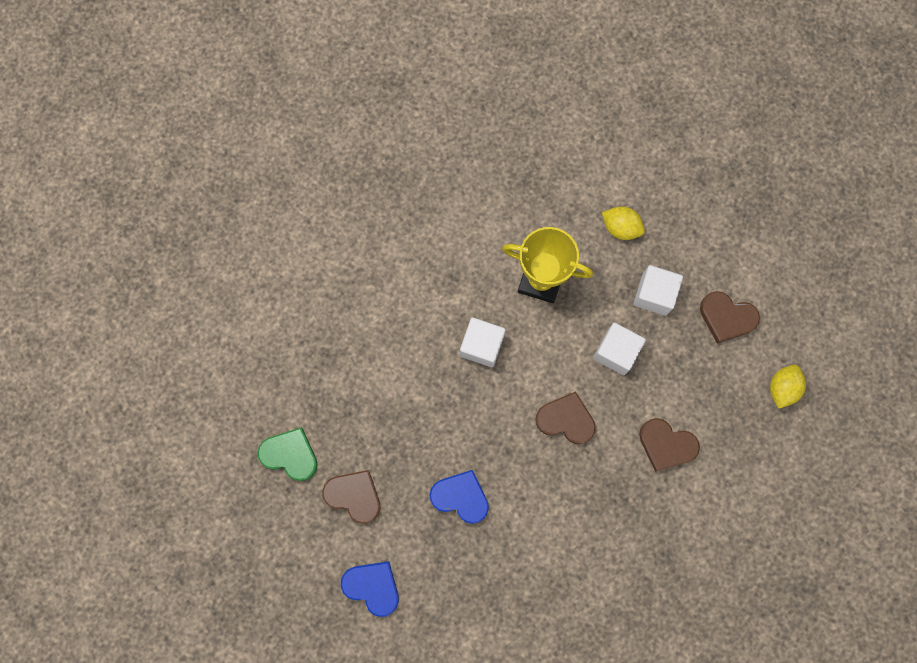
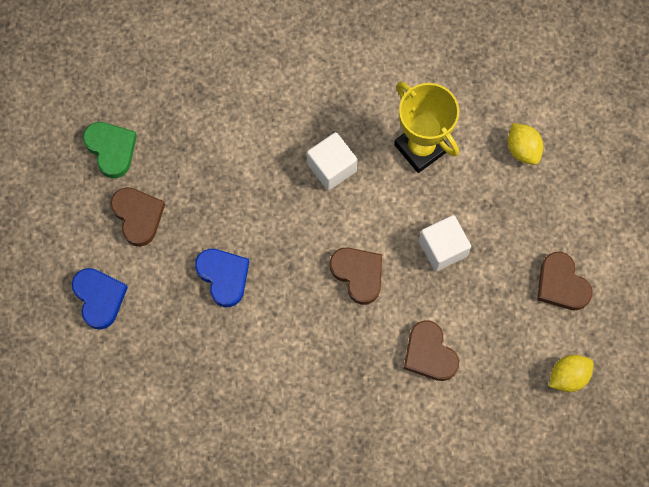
camera: 35 degrees right, 5 degrees down
white cube [633,265,683,316] -> none

